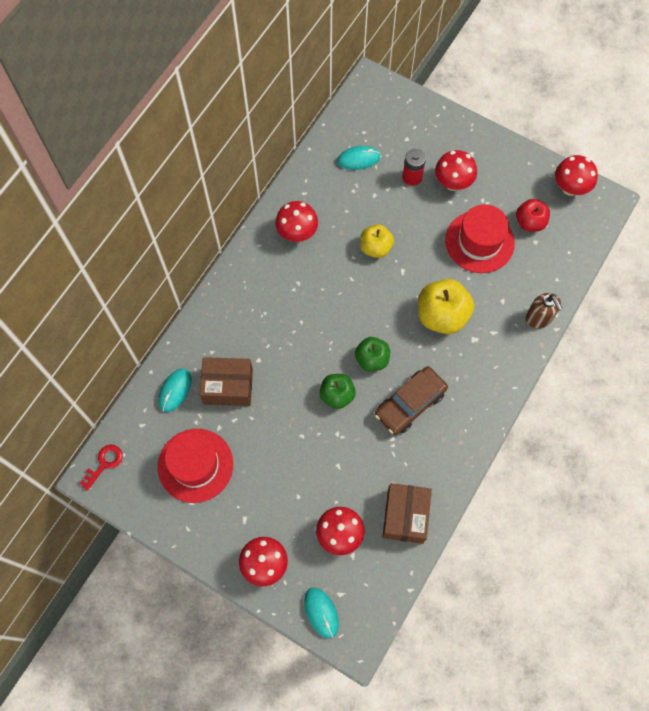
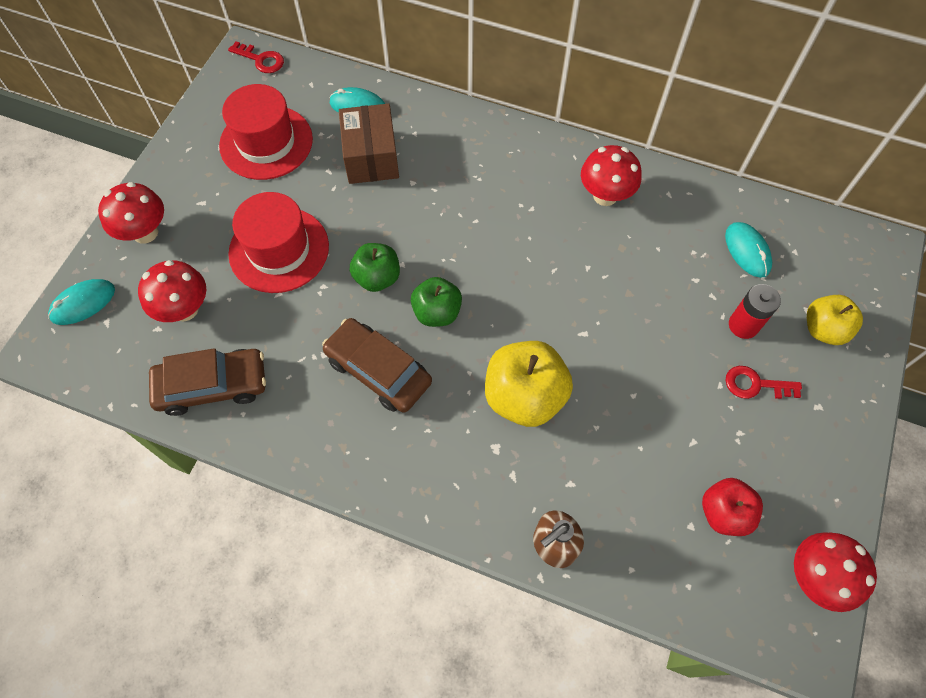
camera: 80 degrees right, 5 degrees down
yellow apple [360,224,394,258] -> yellow apple moved to [807,295,863,345]
brown box [382,483,432,544] -> brown car [149,348,266,416]
red mushroom [435,150,477,191] -> red key [725,366,802,399]
red hat [445,204,515,273] -> red hat moved to [228,192,329,293]

